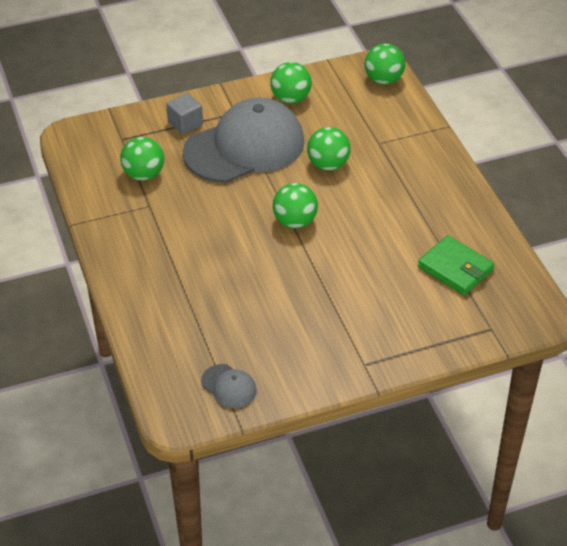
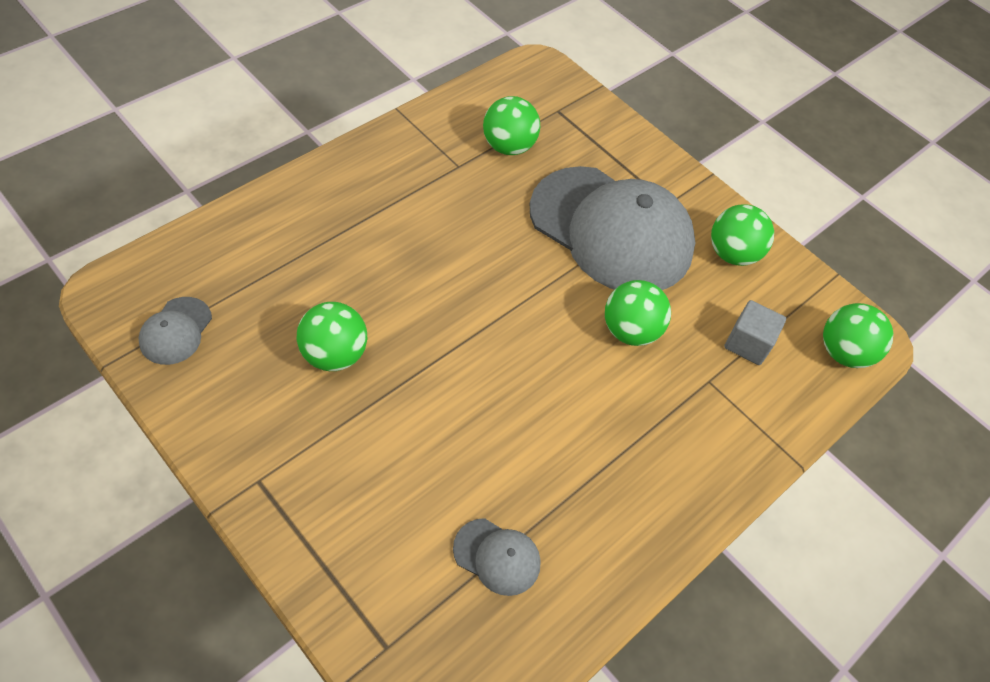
camera: 60 degrees right, 10 degrees up
grey cube [166,93,203,135] -> grey cube moved to [724,300,786,365]
green ball [273,183,318,228] -> green ball moved to [297,302,367,371]
green wallet [418,235,494,295] -> grey cap [453,518,541,596]

